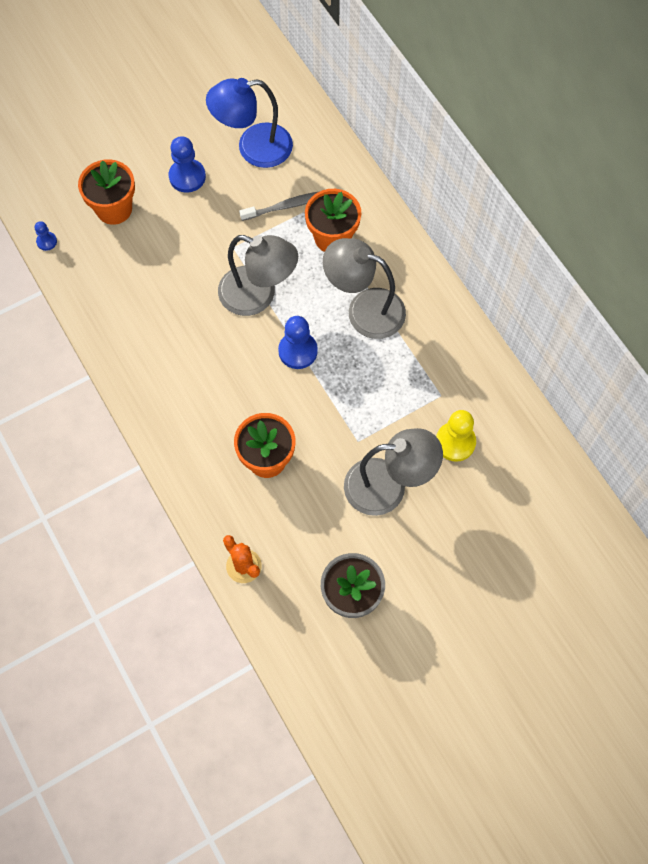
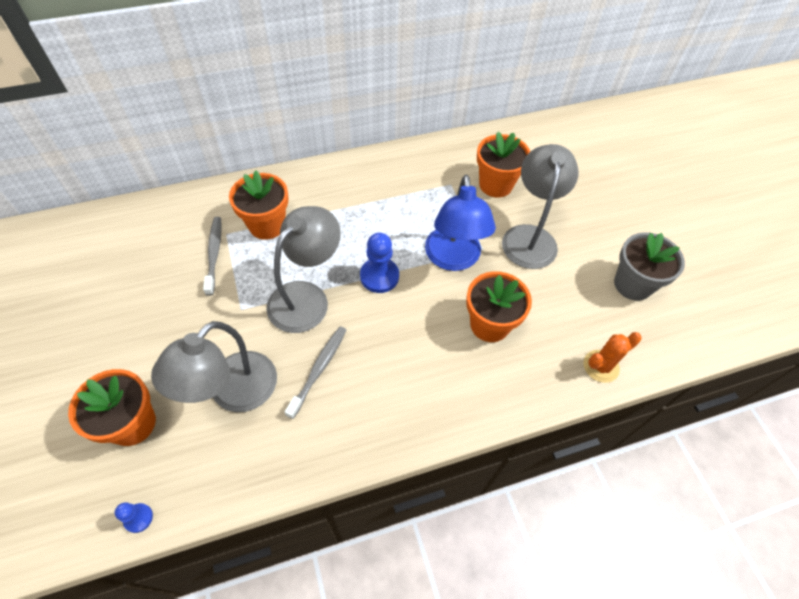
camera: 80 degrees left, 10 degrees down
blue pawn [168,136,206,193] -> none
blue lamp [206,78,293,168] -> blue lamp moved to [425,175,496,271]
grey lamp [323,238,406,339] -> grey lamp moved to [151,321,277,412]
yellow pawn [436,410,476,462] -> orange flower pot [477,132,530,198]
none -> grey toothbrush [285,327,346,419]

